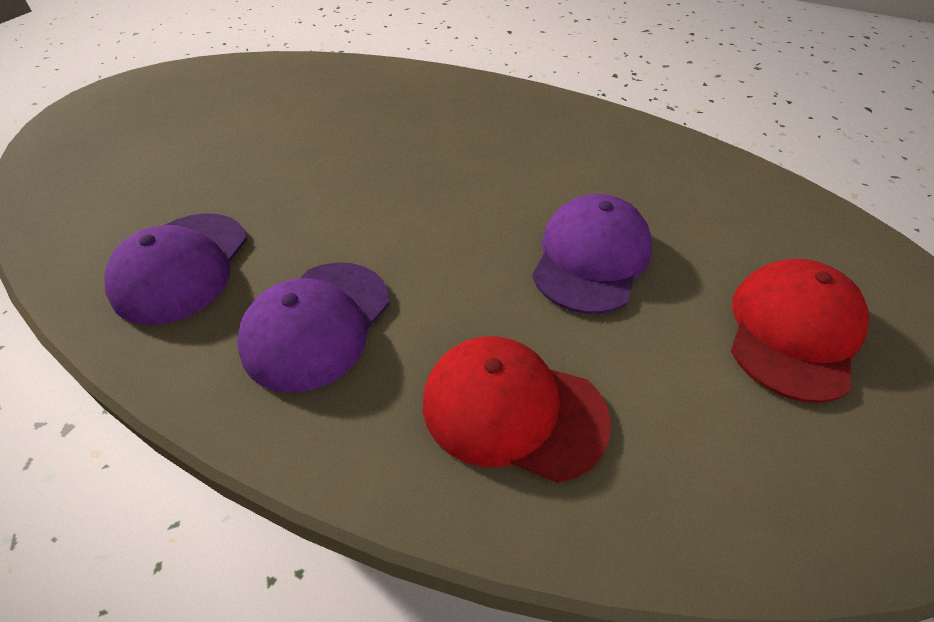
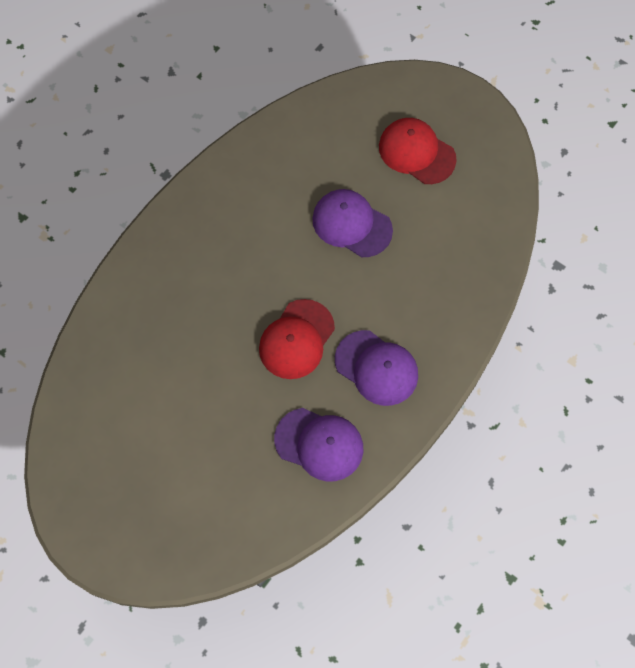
camera: 80 degrees left, 20 degrees up
red cap [423,336,611,483] -> red cap moved to [259,299,335,379]

